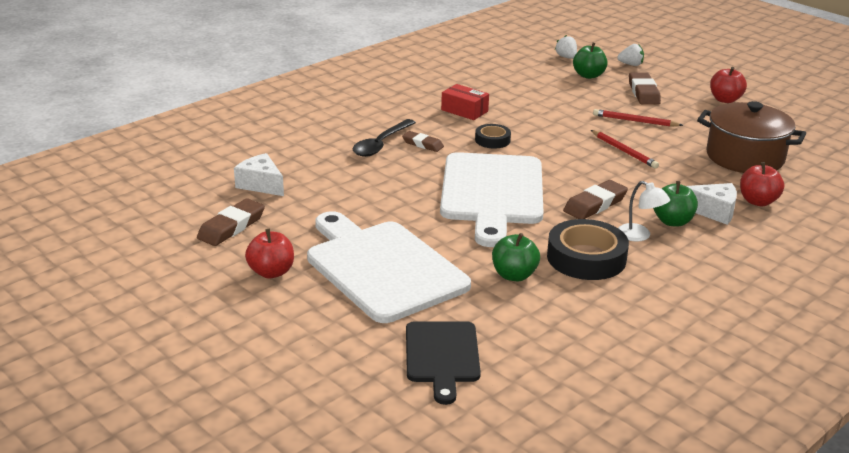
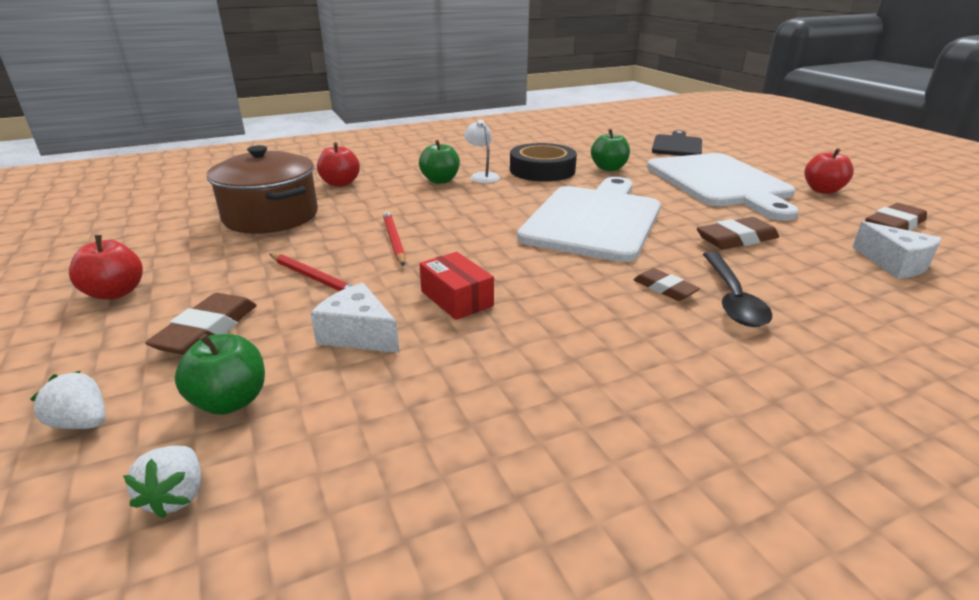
camera: 160 degrees left, 0 degrees up
black spoon [353,119,416,157] -> black spoon turned 135 degrees clockwise [703,252,772,327]
red box [441,84,489,120] -> red box moved to [419,252,494,320]
black tape [475,124,511,148] -> none
brown eraser [563,180,628,219] -> brown eraser moved to [697,217,779,250]
white cheese [687,183,737,225] -> white cheese moved to [310,283,400,353]

